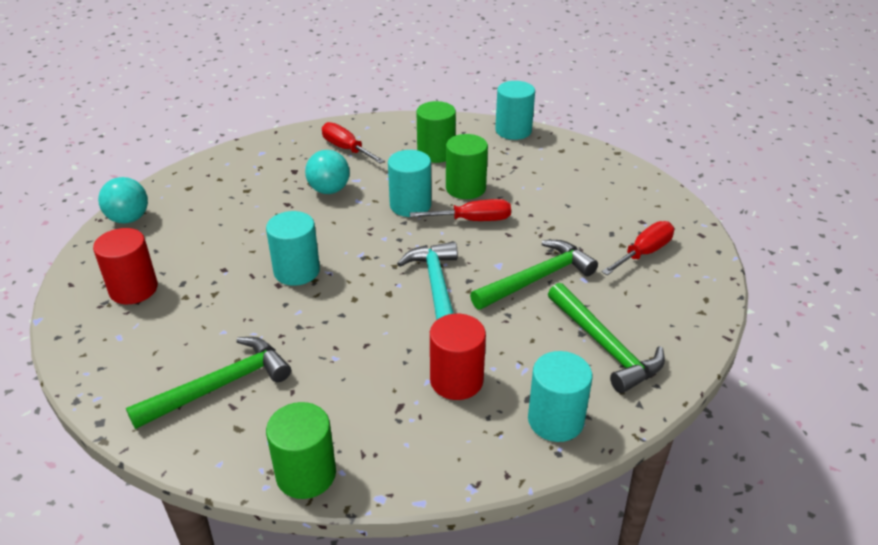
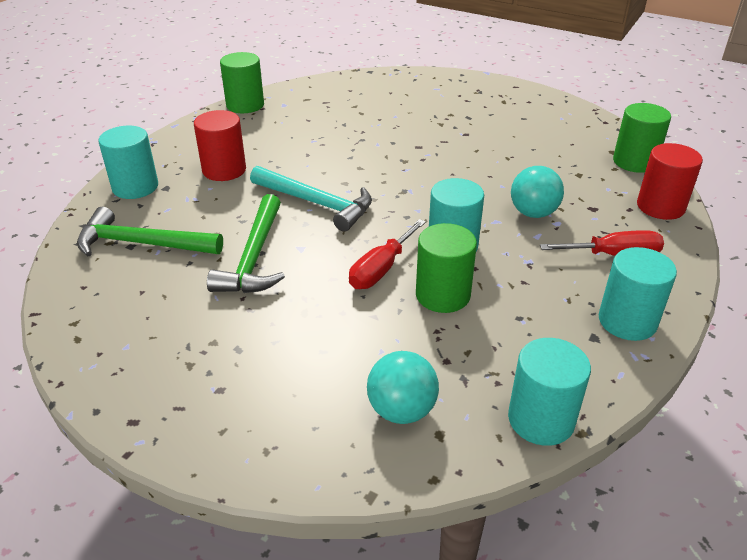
camera: 130 degrees right, 0 degrees up
red cylinder [93,228,158,304] -> red cylinder moved to [637,143,703,220]
turquoise ball [98,177,148,224] -> turquoise ball moved to [367,351,439,424]
green hammer [126,337,291,429] -> none
turquoise cylinder [266,211,320,286] -> turquoise cylinder moved to [599,247,677,341]
green cylinder [417,101,456,163] -> green cylinder moved to [613,103,671,173]
red screwdriver [602,221,674,275] -> none

